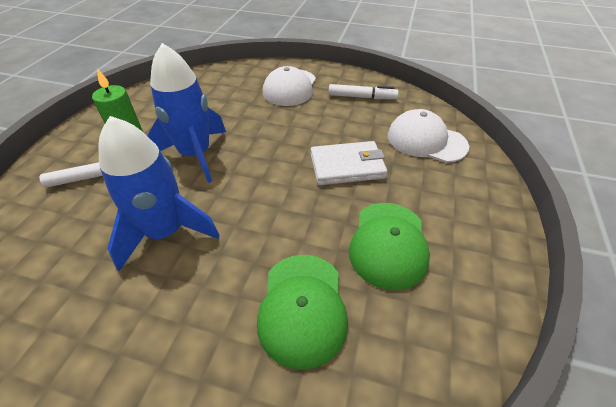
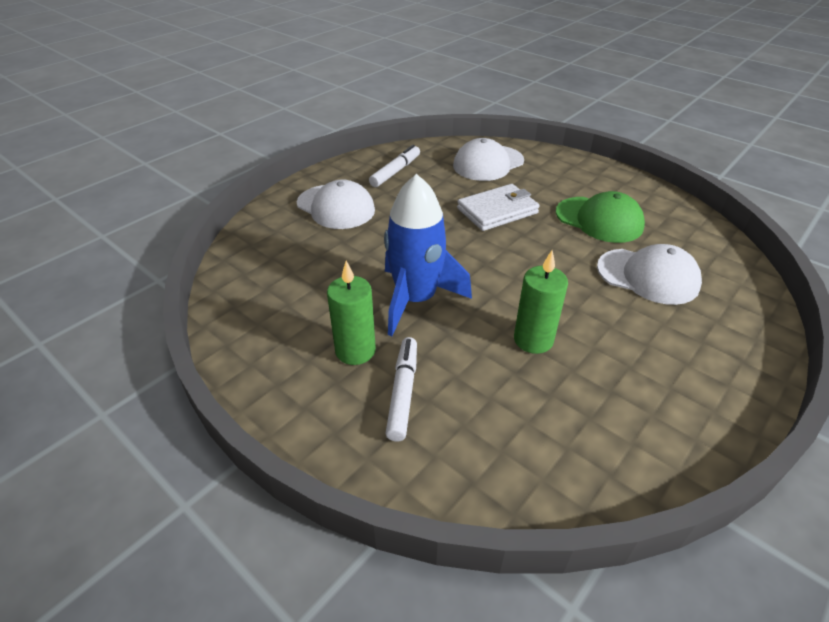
camera: 65 degrees left, 5 degrees down
blue rocket [99,116,220,271] -> green candle [514,251,568,354]
green cap [257,255,348,370] -> white cap [597,244,702,305]
white wallet [311,141,387,185] -> white wallet turned 45 degrees clockwise [457,184,540,231]

